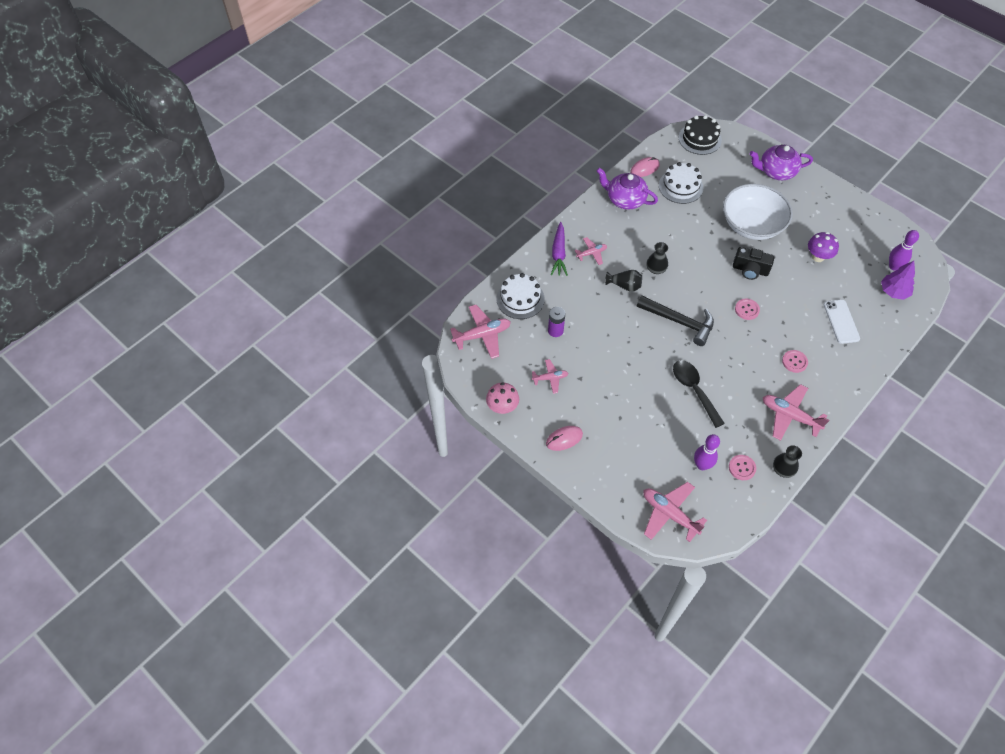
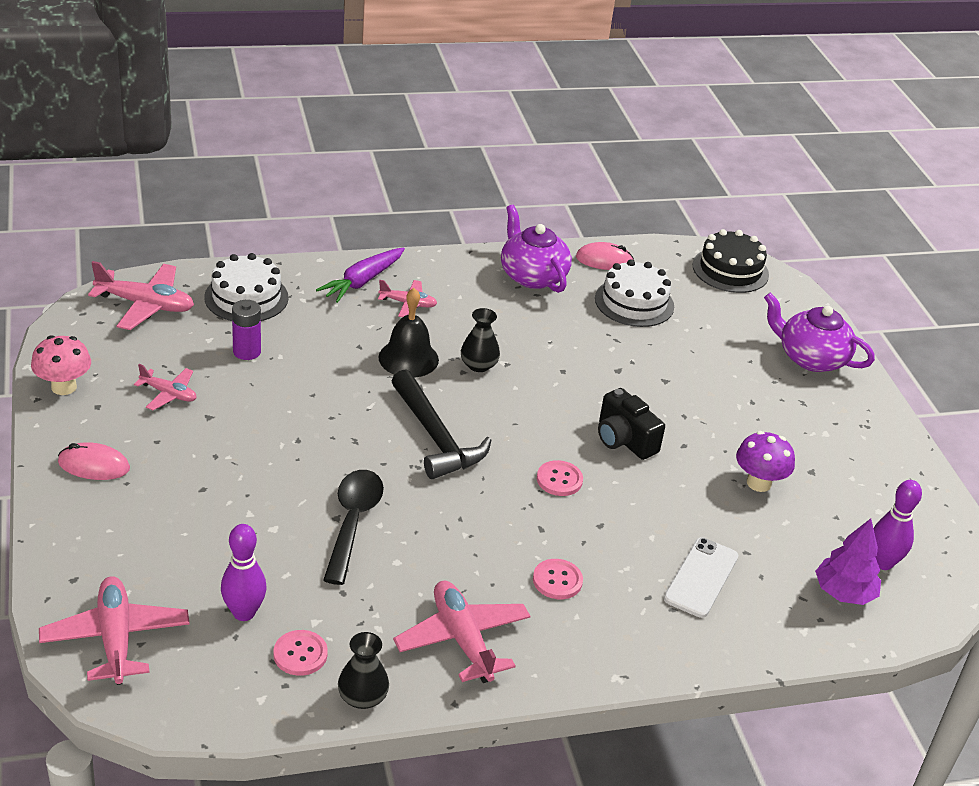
camera: 30 degrees right, 20 degrees down
black vase [605,270,642,292] -> black bell [378,288,439,378]
white bowl [723,184,793,240] -> none

